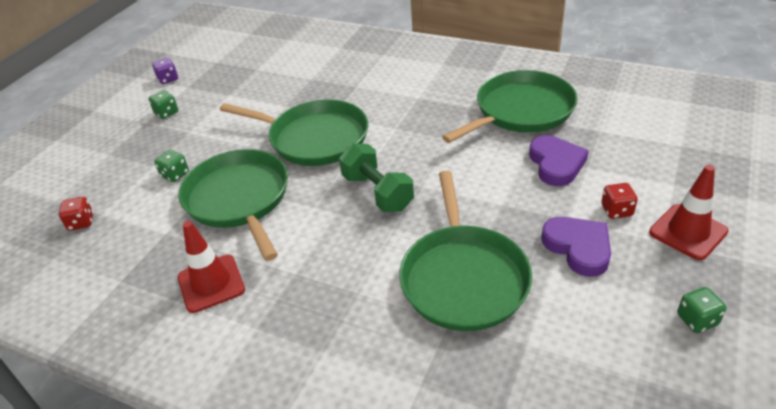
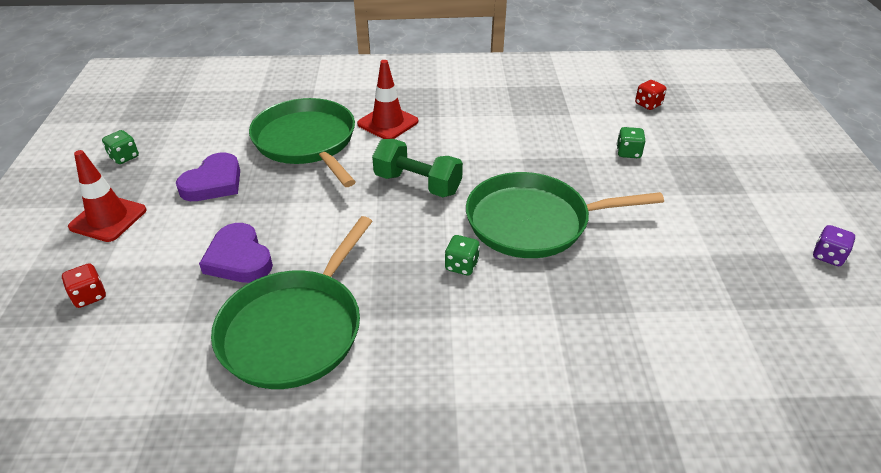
camera: 150 degrees right, 0 degrees up
green dice [148,90,178,119] -> green dice moved to [445,235,480,275]
green pan [178,149,288,261] -> none
red traffic cone [178,221,245,313] -> red traffic cone moved to [357,60,418,139]
purple heart [541,217,611,277] -> purple heart turned 90 degrees counterclockwise [176,153,240,201]
red dice [601,183,638,219] -> red dice moved to [62,263,106,308]

